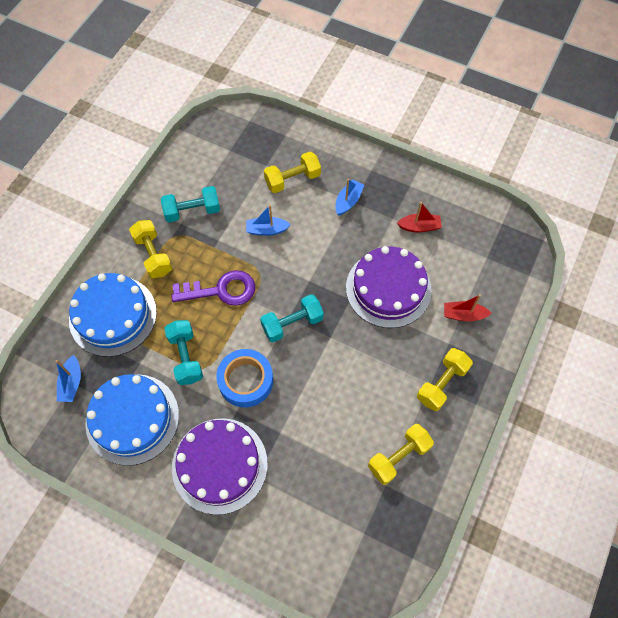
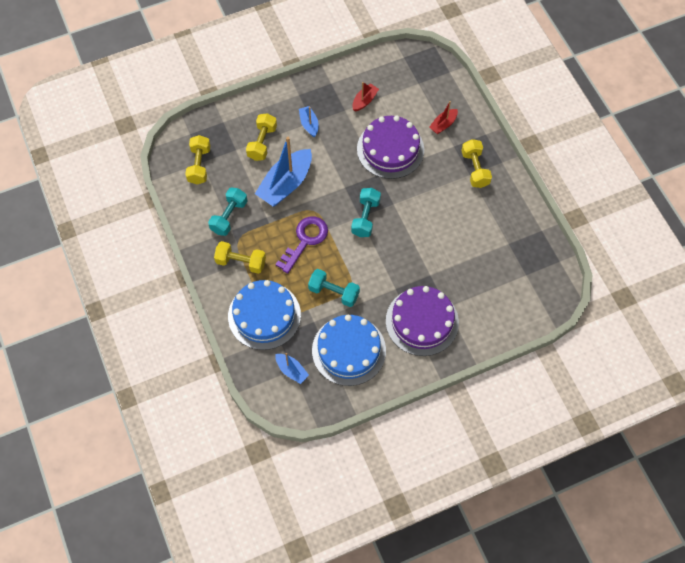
camera: 50 degrees left, 0 degrees up
blue tape [216,349,273,408] -> none
blue boat [246,205,291,236] -> blue boat [255,137,312,206], size x2.00
yellow dumbbell [368,424,434,485] -> yellow dumbbell moved to [185,135,211,184]

